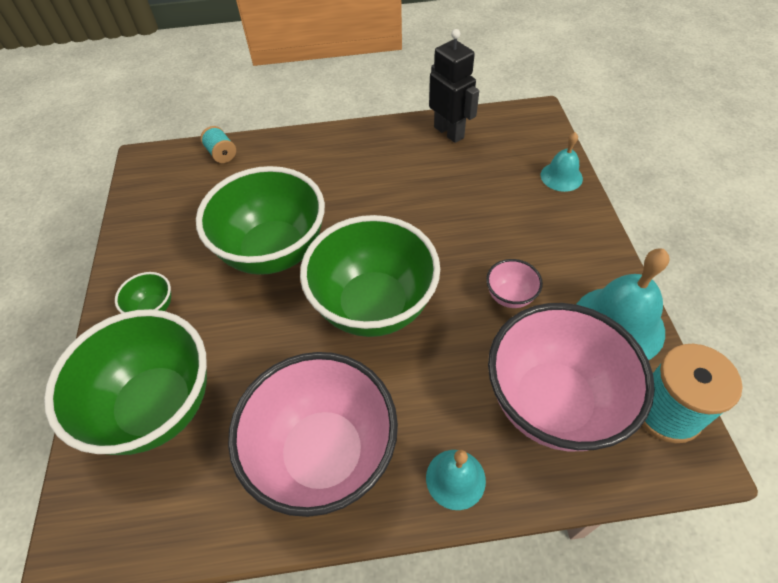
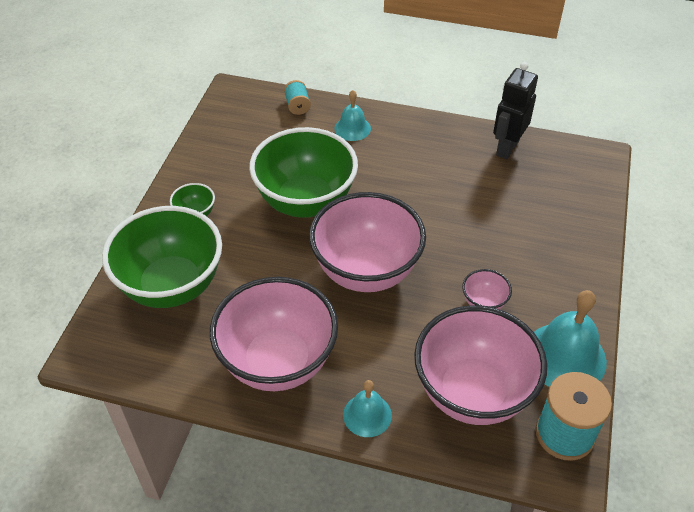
camera: 20 degrees right, 5 degrees down
green bowl [300,215,440,337] -> pink bowl [309,192,426,292]
black robot [429,29,479,143] -> black robot turned 135 degrees counterclockwise [493,62,538,159]
turquoise bell [541,132,583,192] -> turquoise bell moved to [334,90,371,141]

